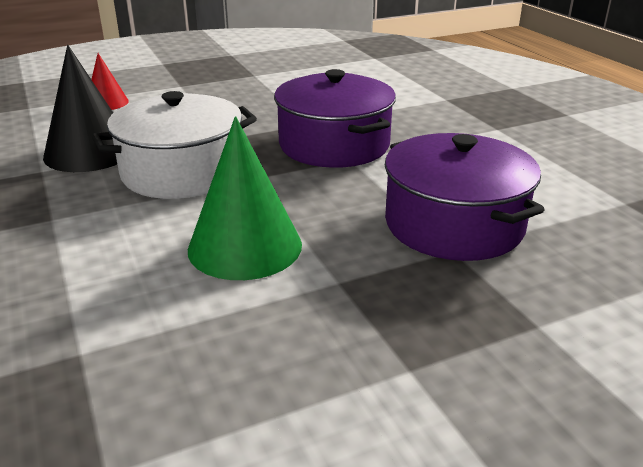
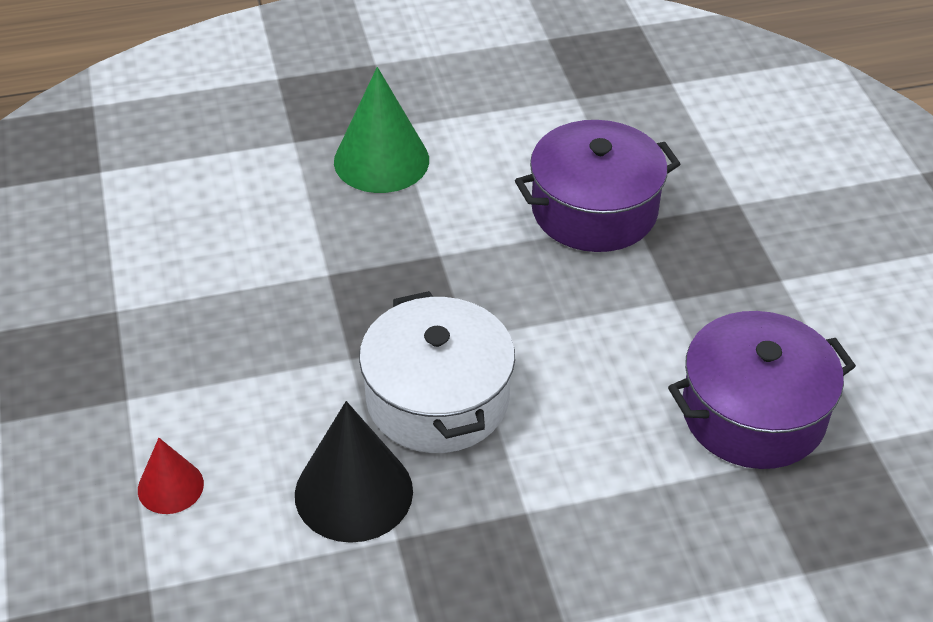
camera: 80 degrees left, 15 degrees up
green cone [188,116,302,280] -> green cone moved to [334,67,429,193]
purple pot [274,69,396,168] -> purple pot moved to [668,311,856,469]

